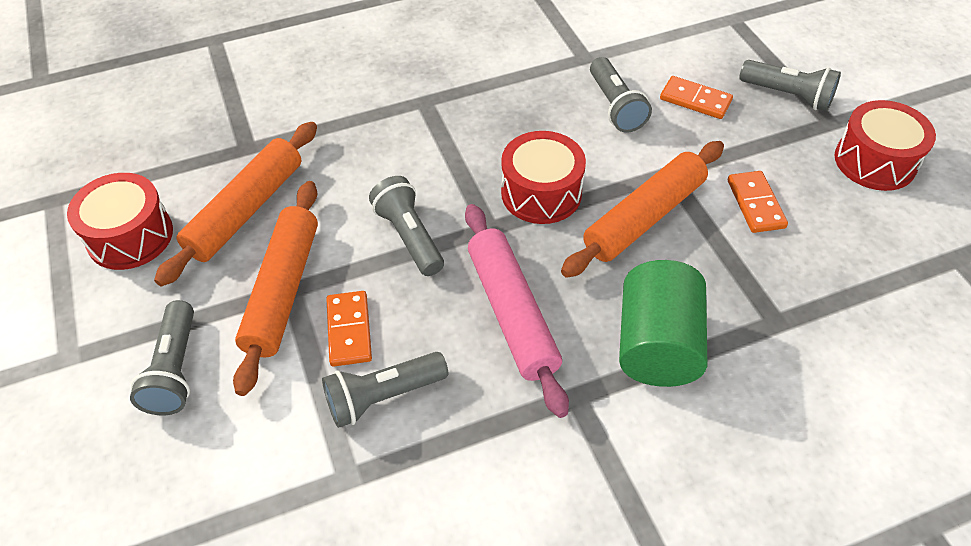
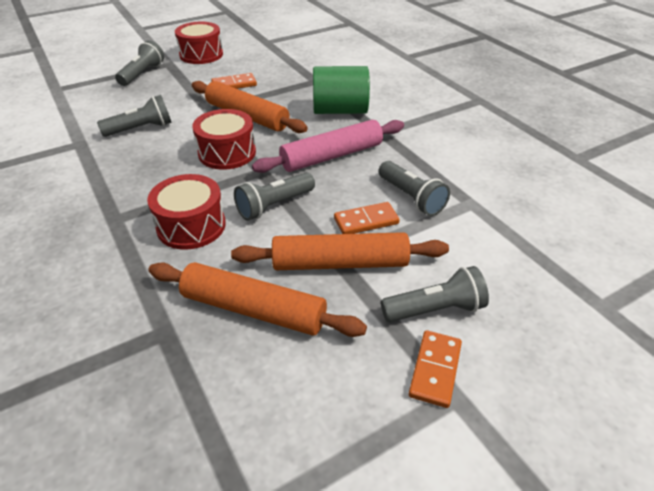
camera: 100 degrees left, 10 degrees down
red drum [67,173,173,270] -> red drum moved to [147,174,226,250]
orange domino [660,76,733,119] -> orange domino moved to [409,330,462,408]

